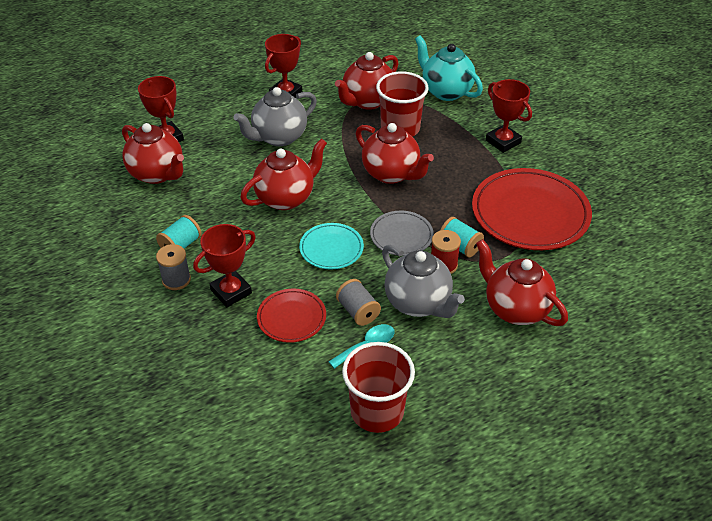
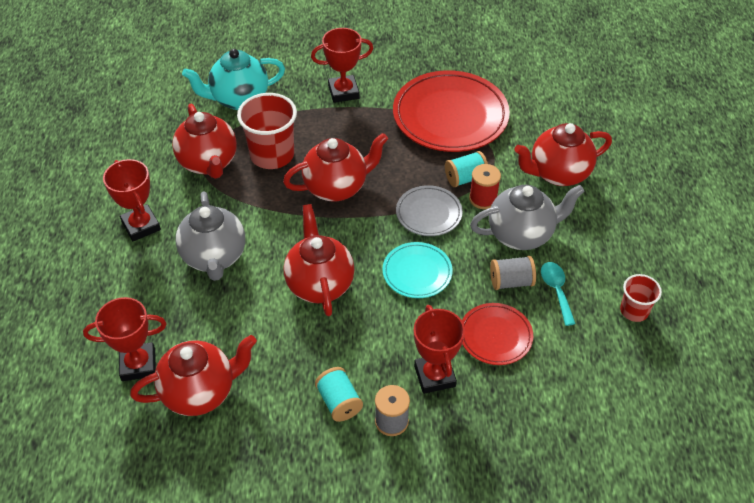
camera: 65 degrees left, 5 degrees up
red cup [342,342,415,433] -> red cup [620,274,662,322], size x0.56

